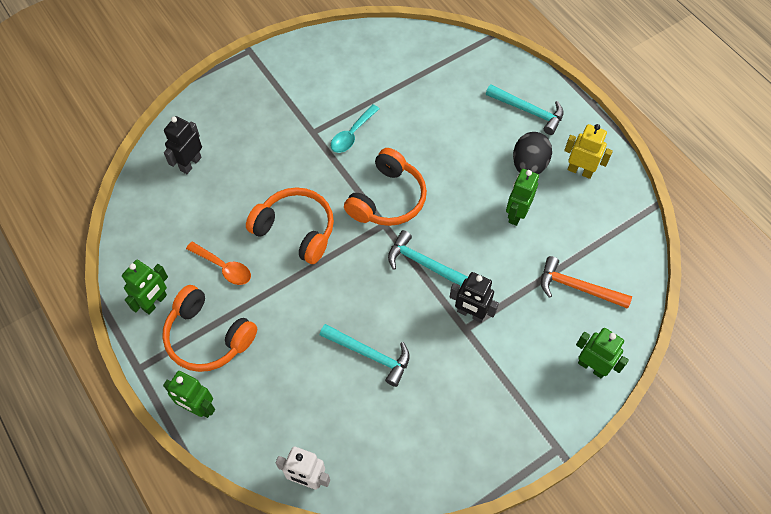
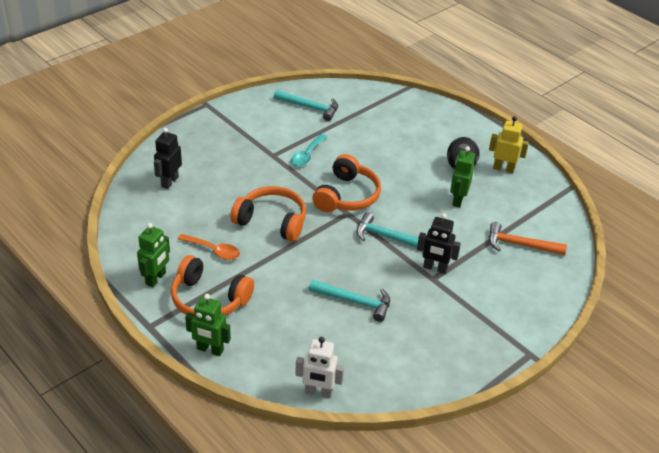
camera: 10 degrees left, 20 degrees down
turquoise hammer [486,85,564,135] -> turquoise hammer moved to [274,90,338,121]
green robot [576,328,629,379] -> none

